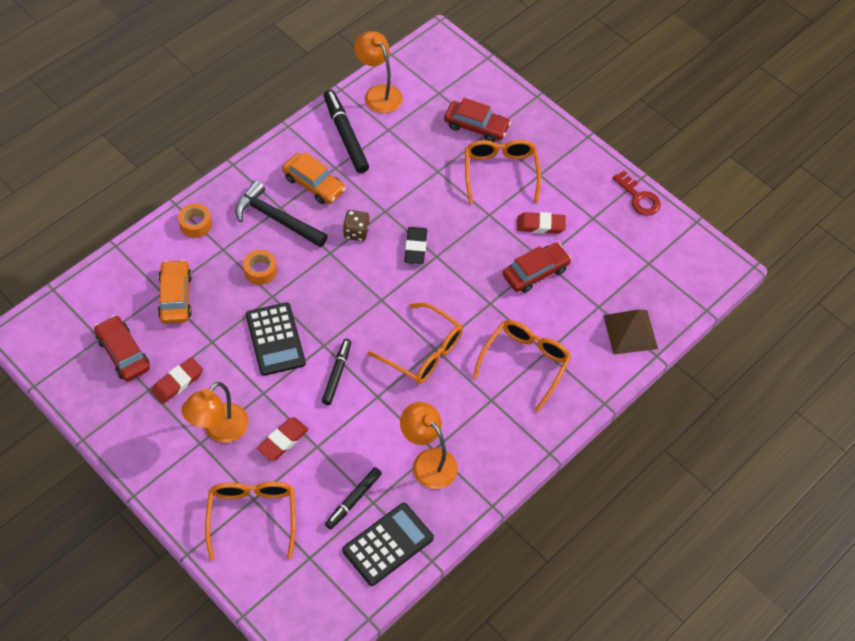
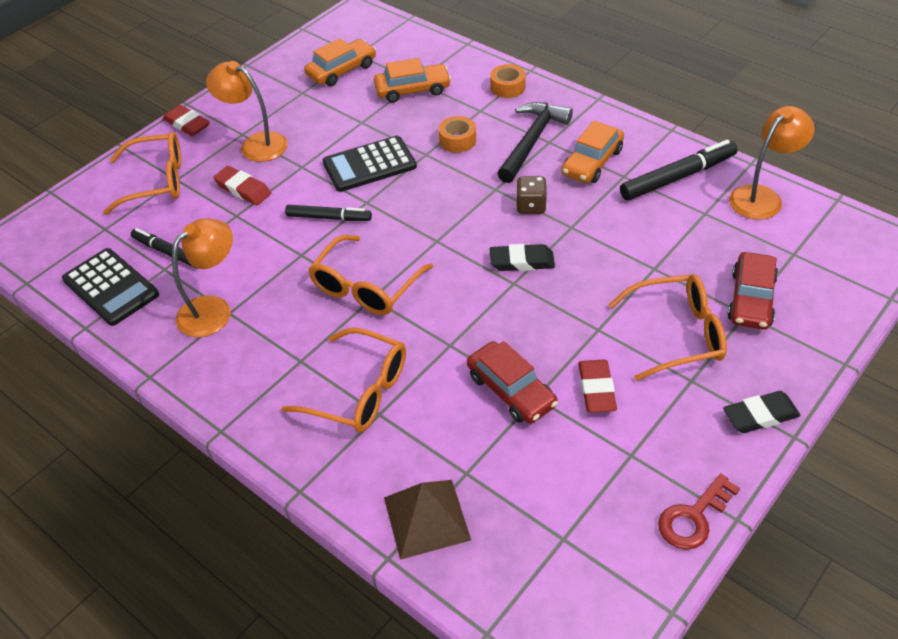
camera: 90 degrees right, 10 degrees down
red car [94,315,150,381] -> orange car [304,38,376,86]
red eraser [152,357,203,404] -> red eraser moved to [163,105,210,136]
none -> black eraser [723,391,801,433]

